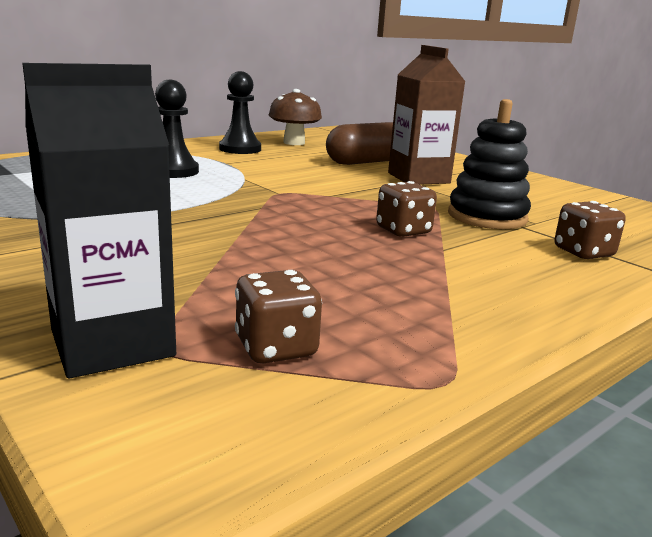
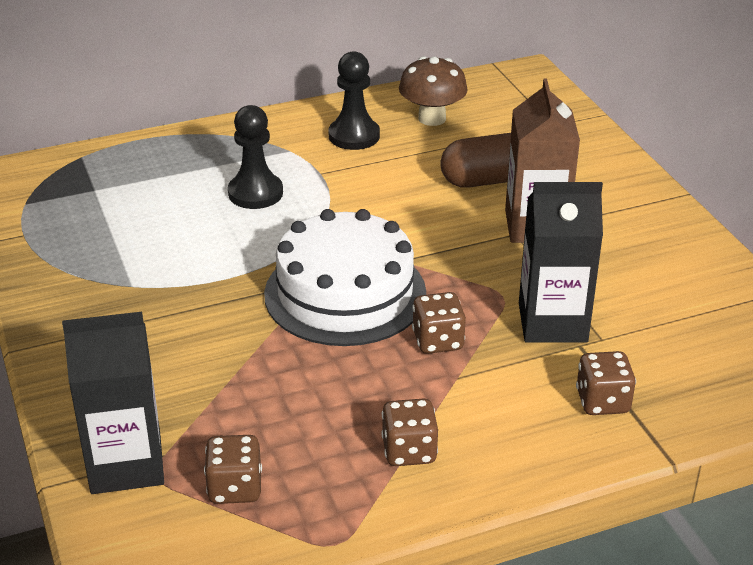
camera: 20 degrees right, 15 degrees up
black stacking toy [448,99,531,229] -> black carton [519,182,603,343]
none -> white cake [264,209,426,346]
none -> brown dice [381,399,438,466]

